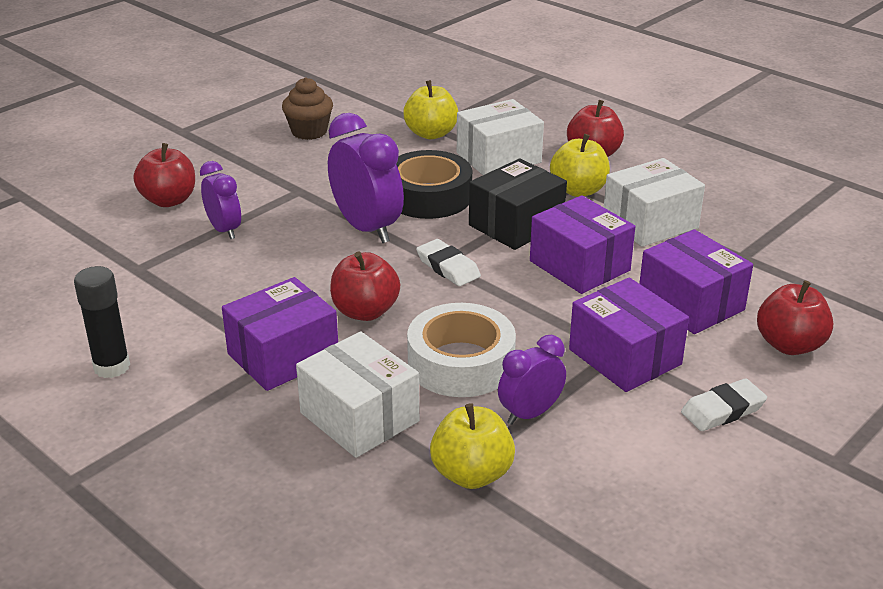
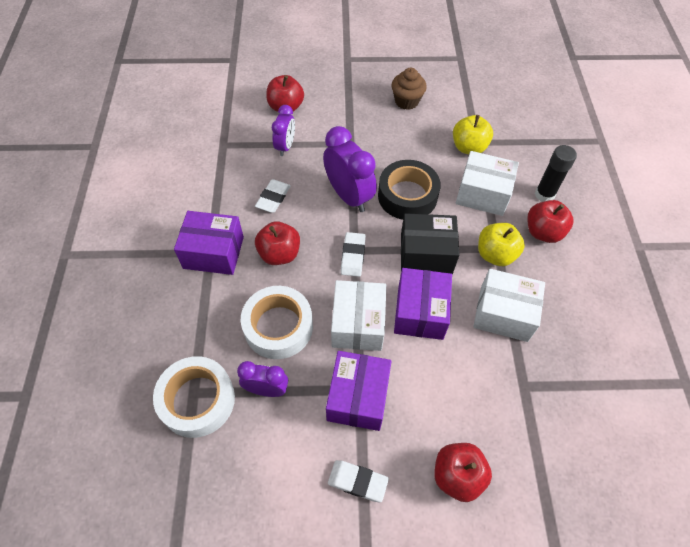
camera: 45 degrees right, 25 degrees up
black glue stick [74,266,130,378] -> black glue stick moved to [535,145,577,202]
white box [296,331,419,458] -> white box moved to [331,280,386,351]
purple clock [328,113,404,243] -> purple clock turned 45 degrees counterclockwise [323,126,377,212]
yellow apple [430,403,515,489] -> white tape [153,356,235,438]
purple box [639,229,753,334] -> none
none -> white eraser [255,179,291,213]

